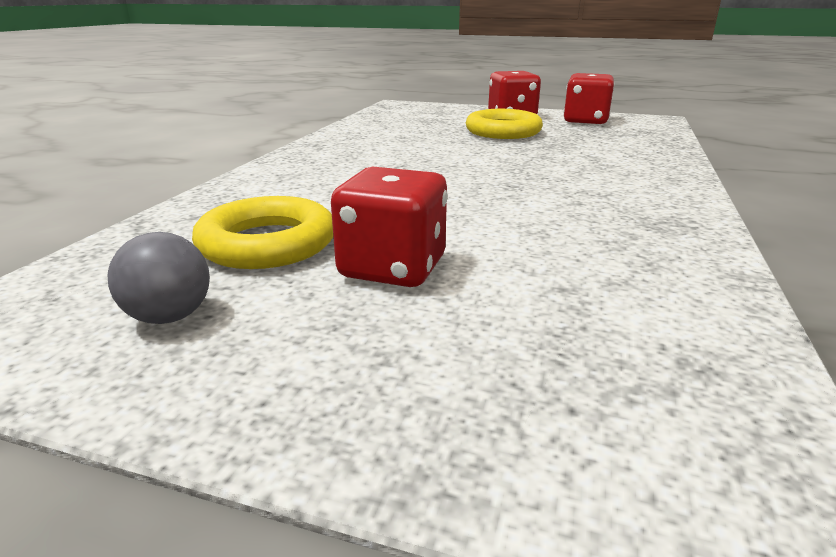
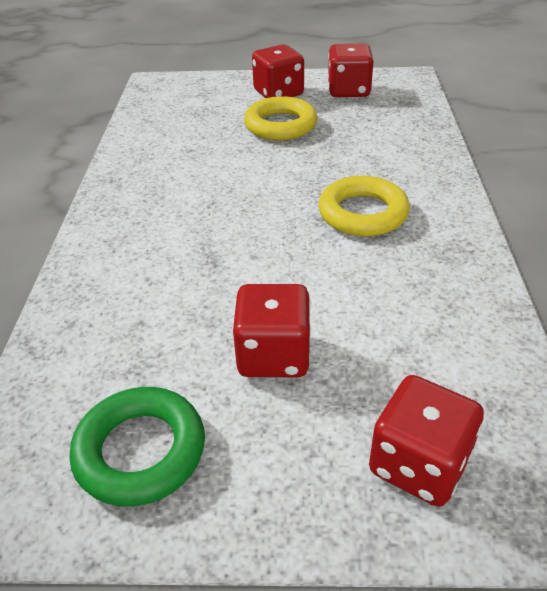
camera: 15 degrees left, 15 degrees up
grey ball [108,232,210,324] -> green ring [69,387,205,507]
yellow ring [192,196,333,269] -> yellow ring moved to [318,176,410,236]
none -> red dice [369,375,484,507]

